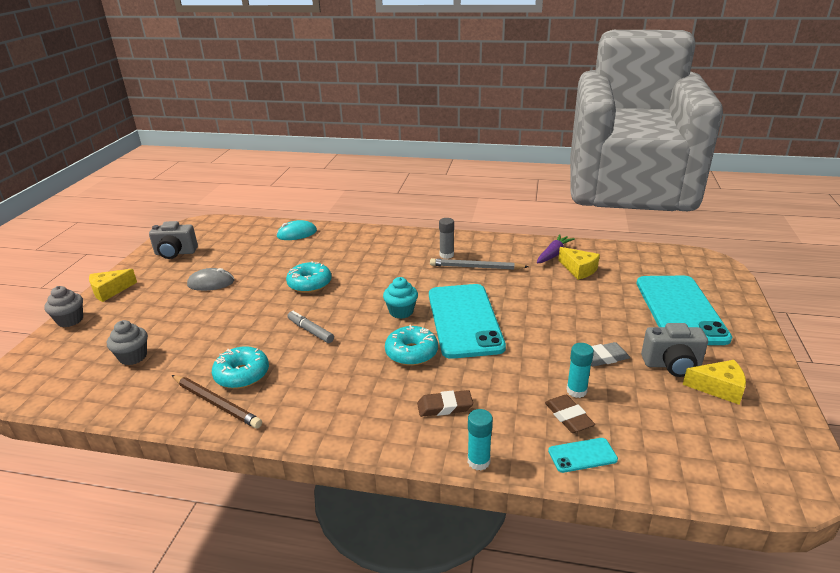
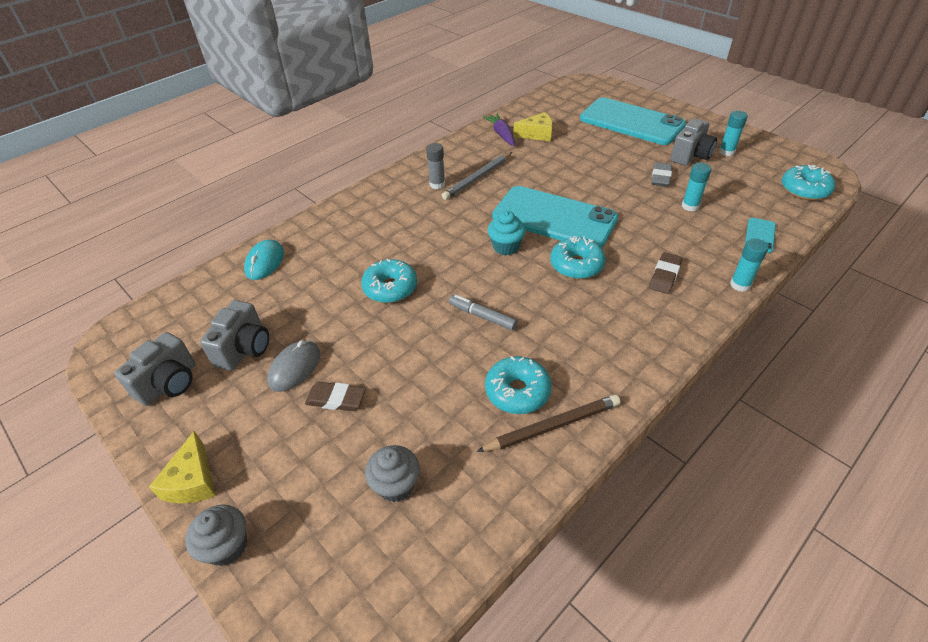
camera: 55 degrees left, 15 degrees up
grey marker [287,311,334,343] -> grey marker turned 45 degrees clockwise [449,295,517,330]
brown eraser [545,395,595,433] -> brown eraser moved to [305,382,366,411]
yellow cheese [683,360,746,405] -> turquoise glue stick [719,111,748,156]
none -> grey camera [200,300,269,371]
none -> turquoise donut [782,165,835,200]

